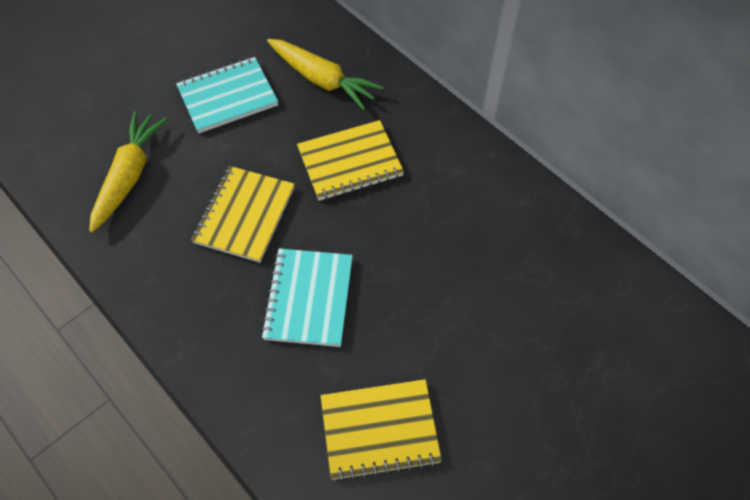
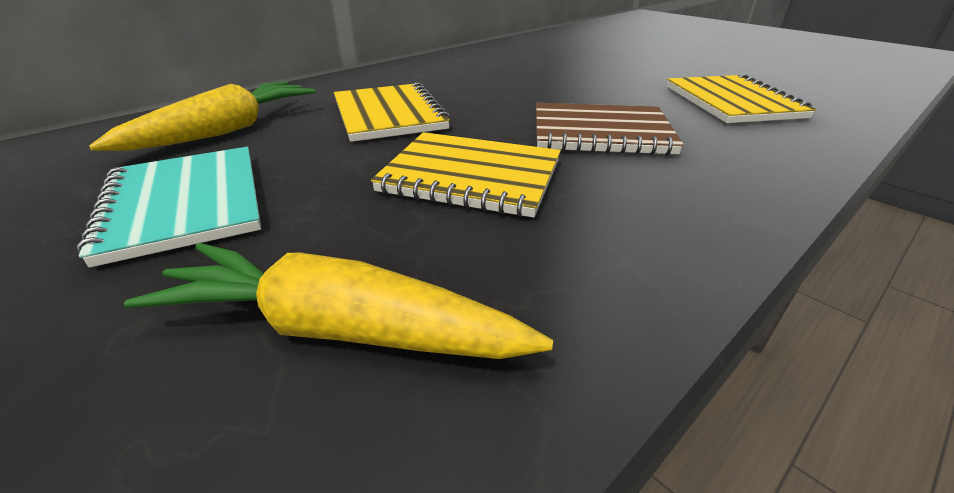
camera: 90 degrees left, 25 degrees down
turquoise notebook [261,248,353,347] -> brown notebook [536,103,684,156]

